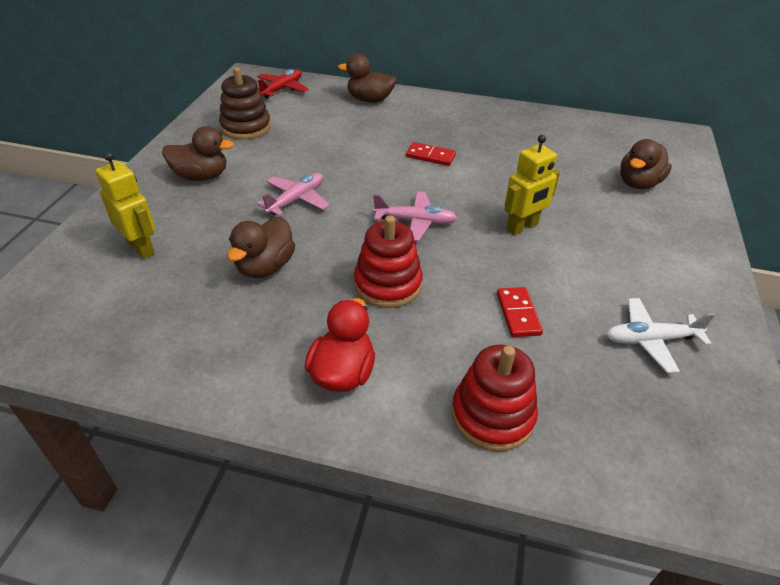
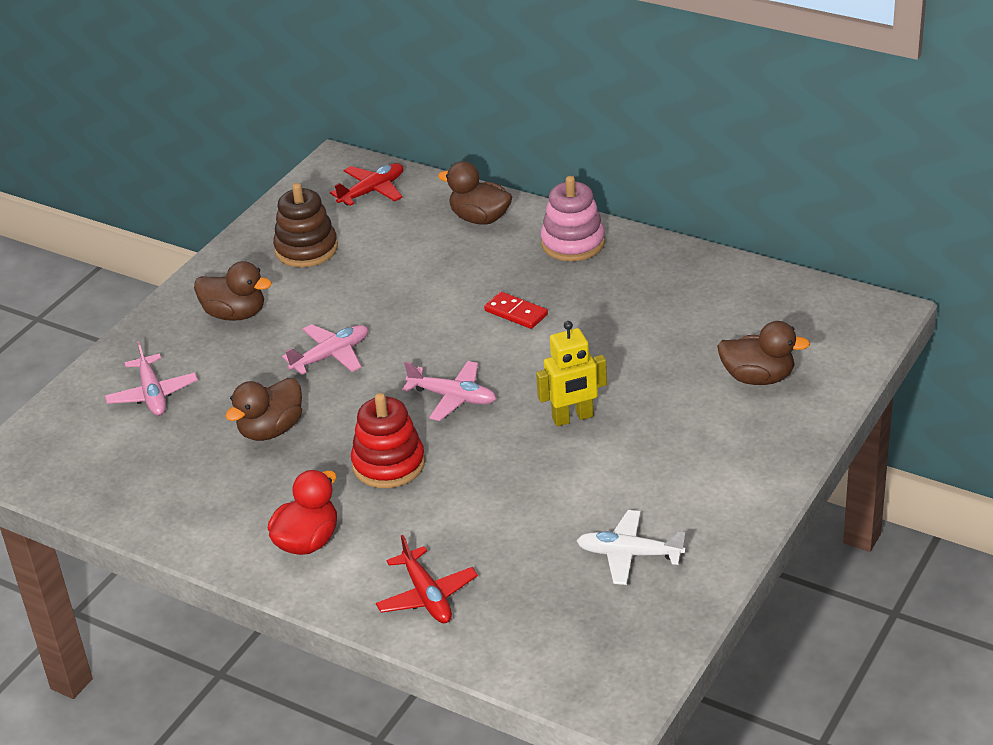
camera: 20 degrees right, 5 degrees down
yellow robot [95,152,155,259] -> pink plane [105,341,198,416]
red stacking toy [451,345,538,452] -> red plane [376,535,478,623]
red domino [497,287,543,337] -> none
brown duck [620,139,672,189] -> brown duck turned 135 degrees counterclockwise [717,321,810,385]
none -> pink stacking toy [541,176,605,261]

